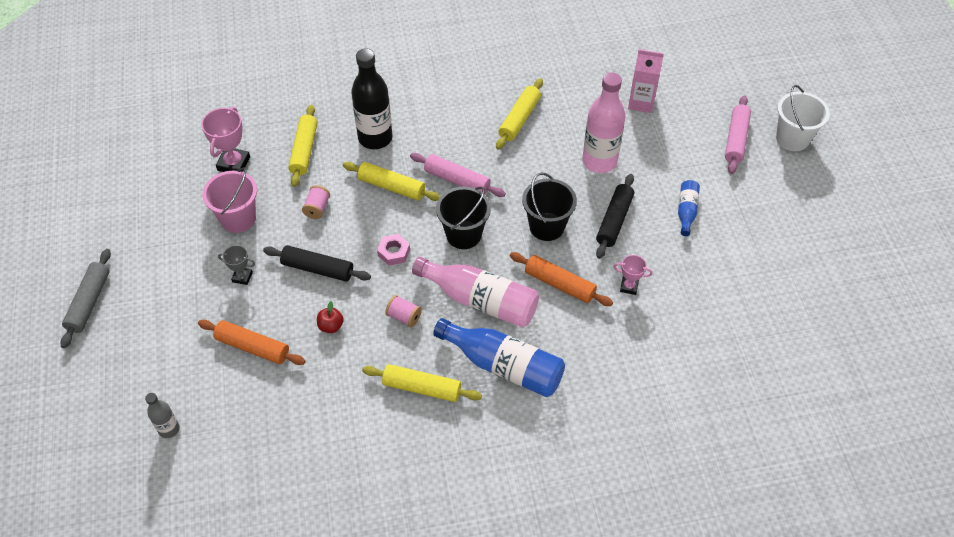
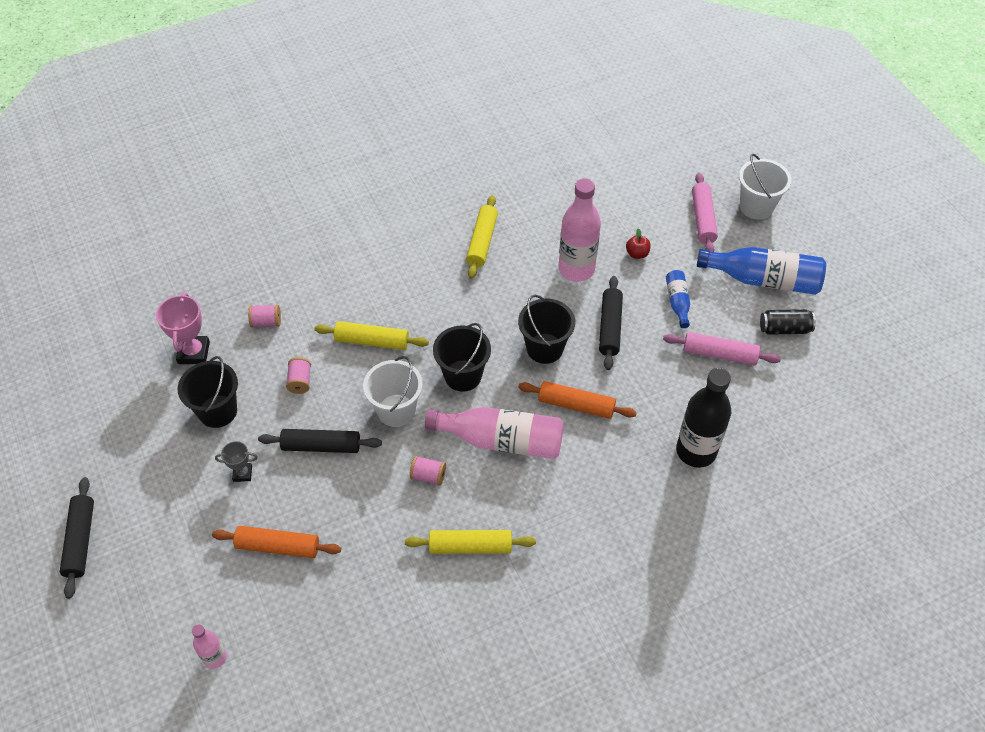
camera: 15 degrees left, 0 degrees up
grey rolling pin [60,249,111,348] -> black rolling pin [60,477,94,599]
grey bottle [145,393,180,438] -> pink bottle [192,625,227,669]
pink bucket [202,167,257,233] -> black bucket [178,356,238,428]
yellow rolling pin [288,105,317,187] -> pink spool [248,304,281,327]
red apple [317,301,344,333] -> red apple moved to [626,228,651,259]
black bottle [351,48,393,149] -> black bottle moved to [676,368,731,468]
pink nut [377,234,410,266] -> white bucket [363,356,423,427]
pink rolling pin [410,153,506,197] -> pink rolling pin moved to [663,332,781,365]
blue bottle [433,318,565,397] -> blue bottle moved to [697,247,826,295]
pink trophy [614,255,653,295] -> none
pink carton [628,49,664,113] -> none
none -> black can [760,309,816,335]

